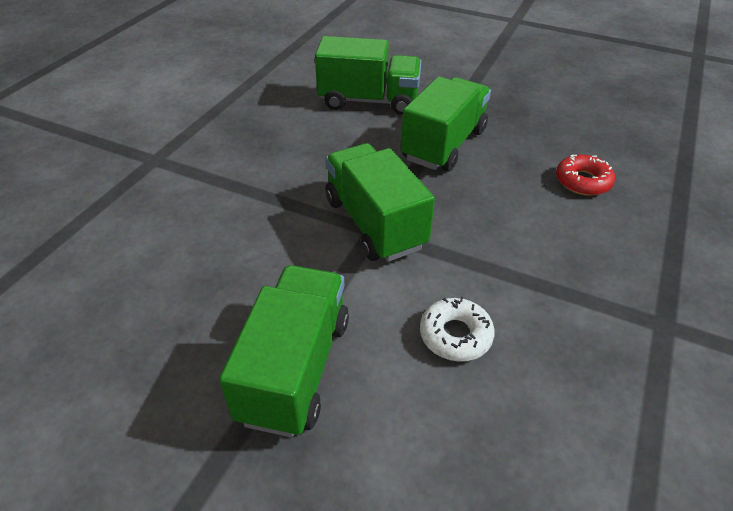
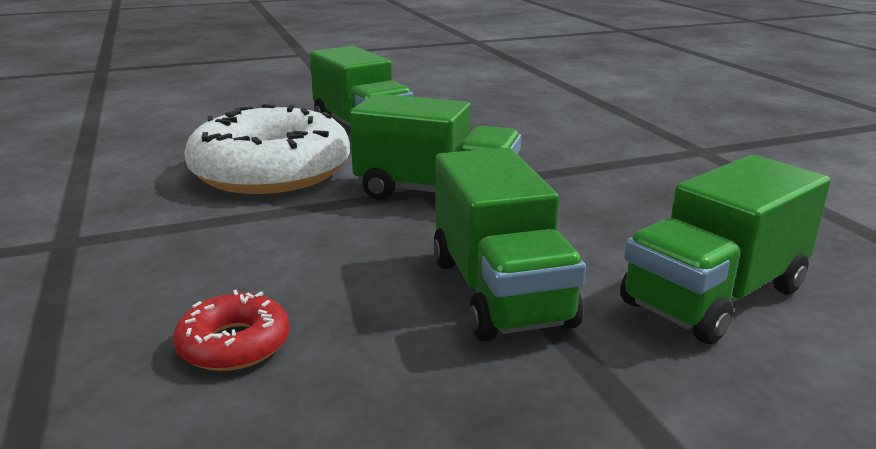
camera: 135 degrees right, 20 degrees down
white donut [420,297,495,362] -> white donut [184,104,350,194], size x2.28

